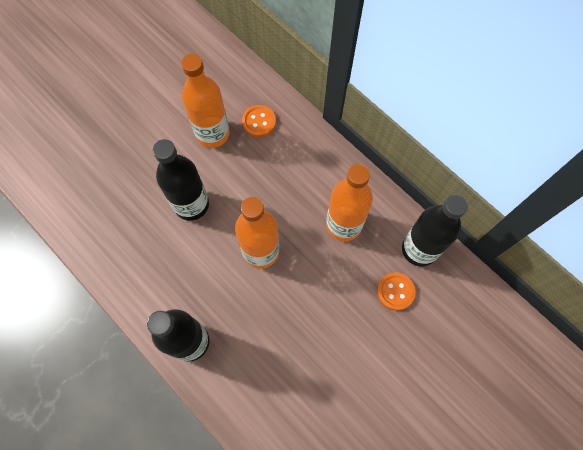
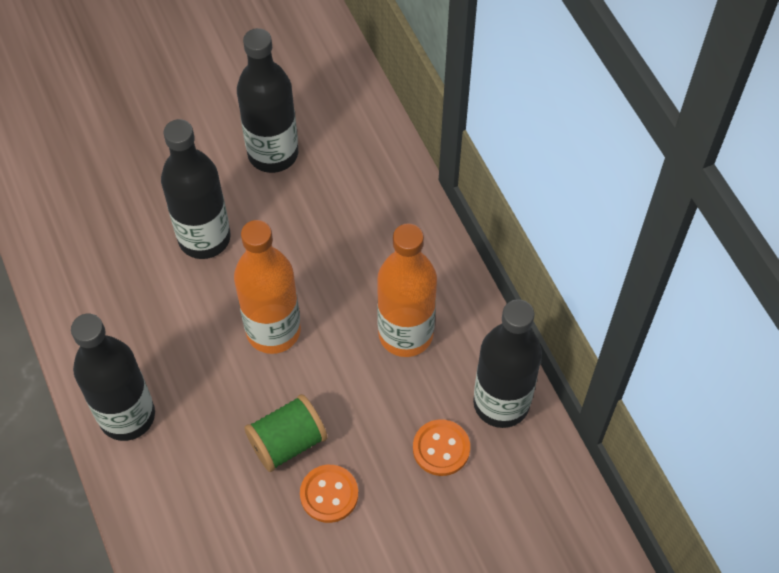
camera: 20 degrees right, 10 degrees down
orange bottle [181,54,229,148] -> black bottle [237,28,298,173]
orange button [242,105,276,137] -> orange button moved to [300,465,358,523]
none -> green spool [244,394,327,472]

